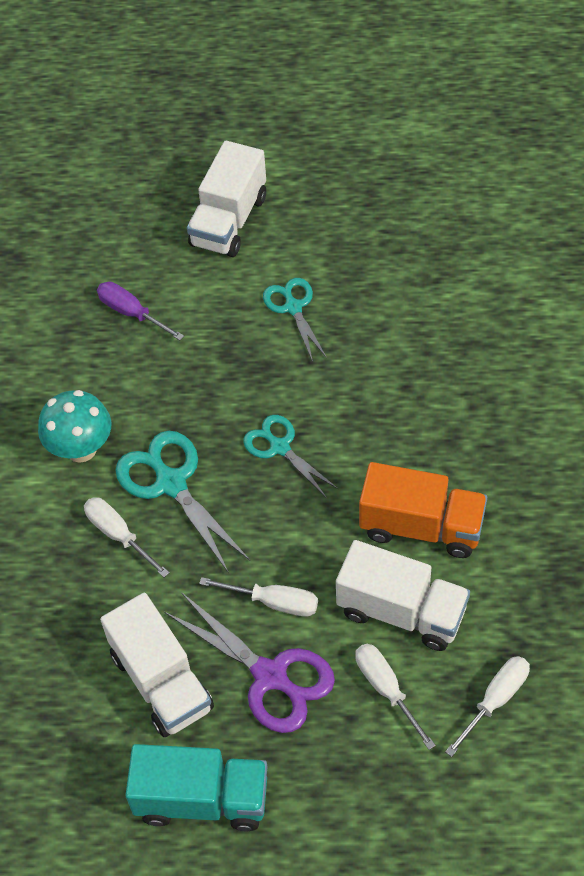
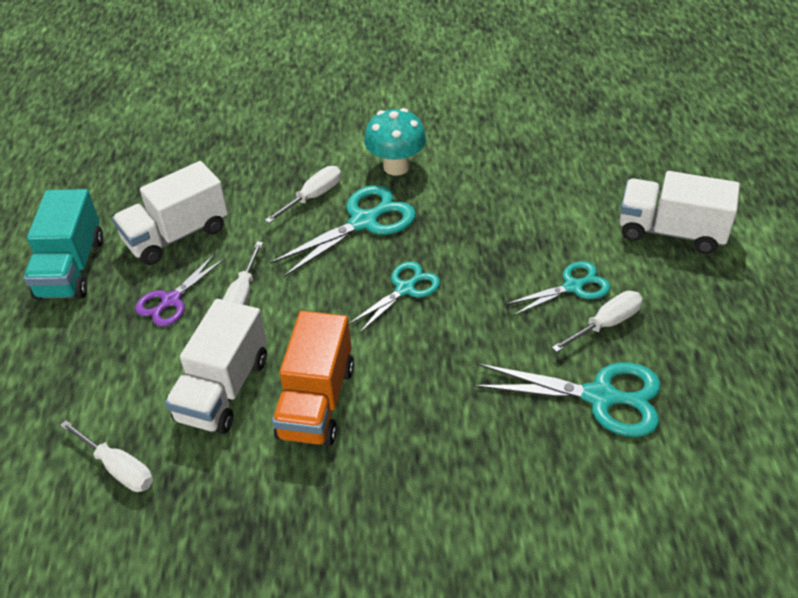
camera: 85 degrees right, 10 degrees down
purple screwdriver [97,282,184,341] -> none
purple scissors [164,592,335,733] -> purple scissors [135,254,225,327], size x0.64
white screwdriver [355,644,436,750] -> white screwdriver moved to [552,291,643,352]
none -> turquoise scissors [473,362,661,437]

